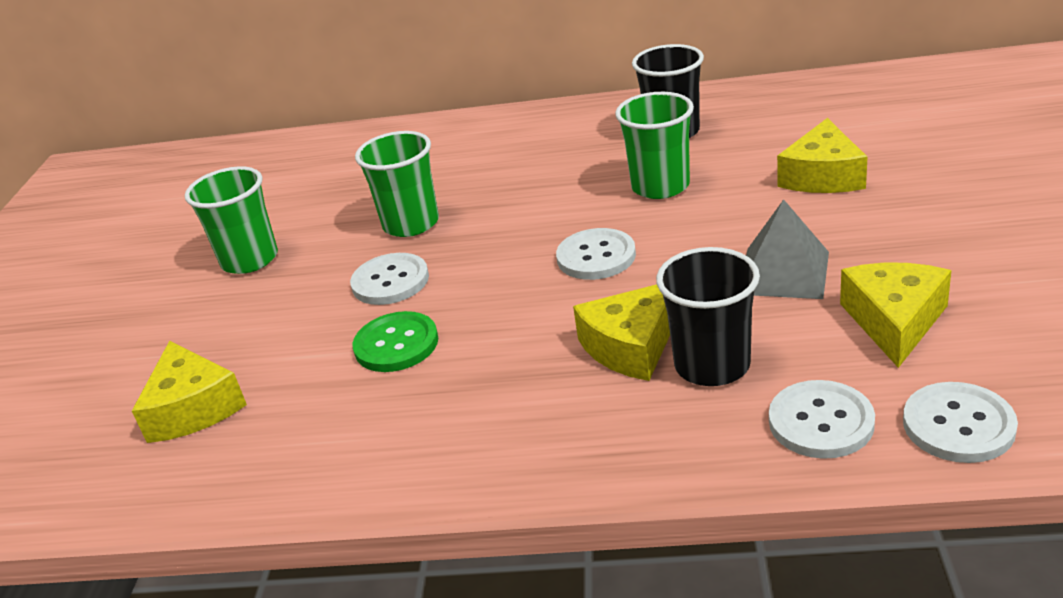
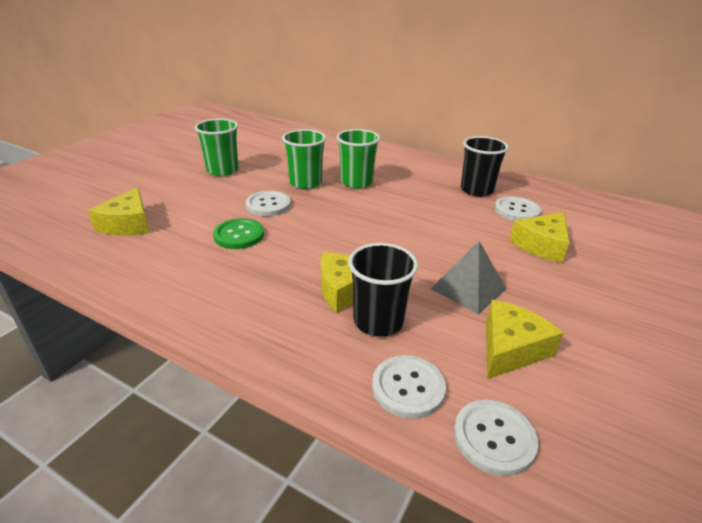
camera: 20 degrees right, 0 degrees up
white button [556,228,636,280] -> white button moved to [495,196,541,221]
green cup [615,92,694,199] -> green cup moved to [337,129,380,188]

